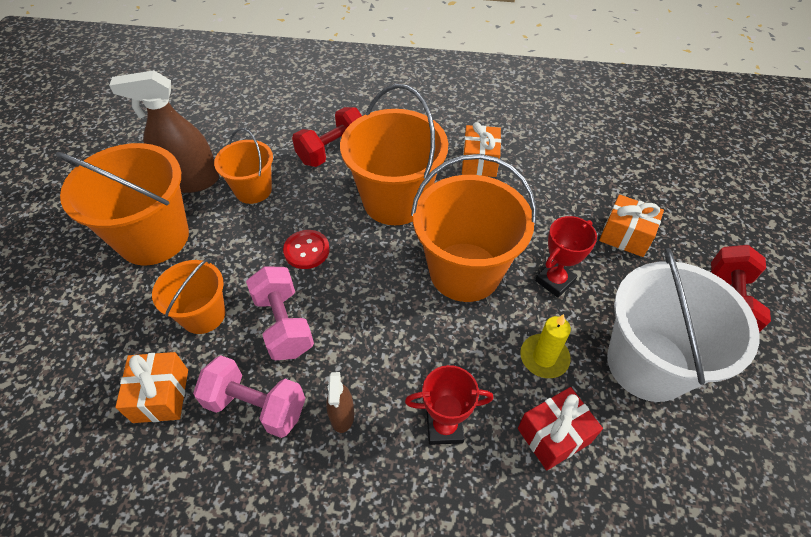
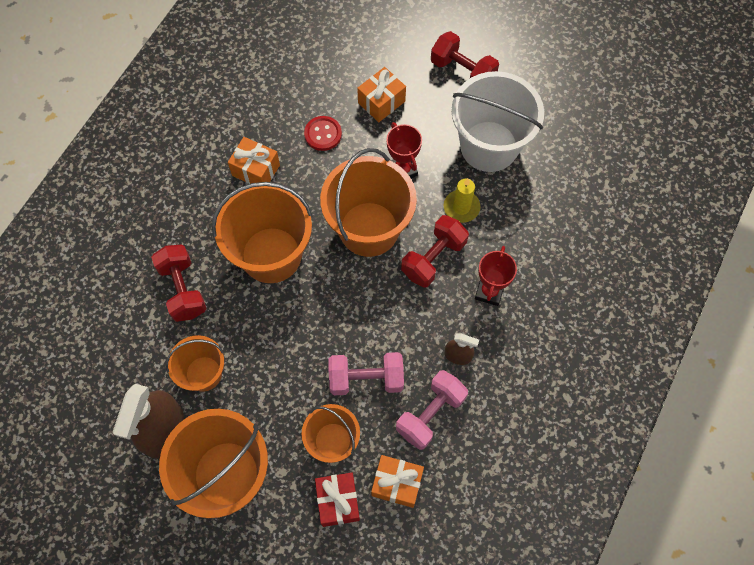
camera: 70 degrees left, 15 degrees up
red button [283,230,330,269] -> red button moved to [304,116,342,151]
red gift [518,387,603,470] -> red gift moved to [315,473,360,527]
none -> red dumbbell [401,215,469,288]

